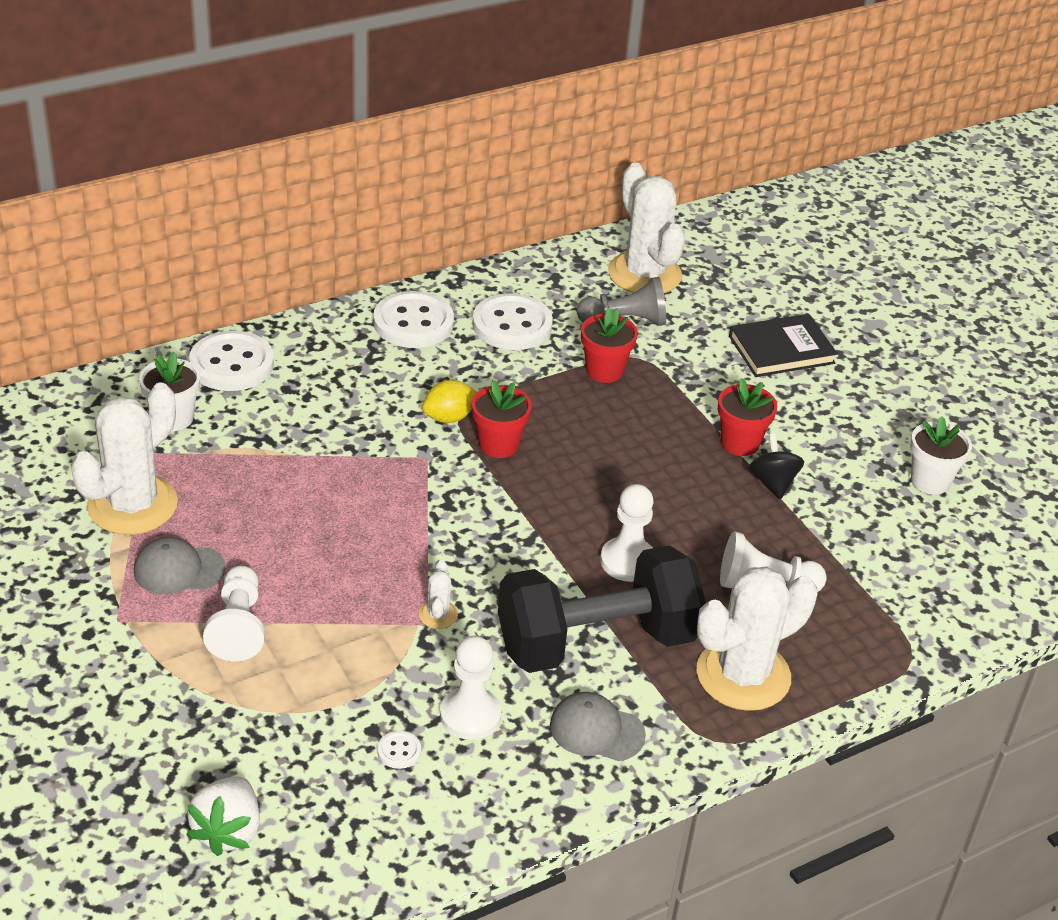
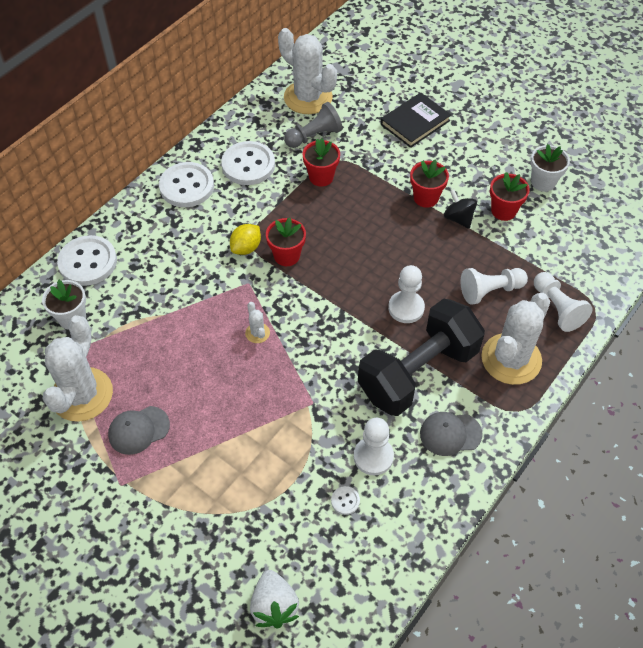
camera: 20 degrees left, 15 degrees up
white pawn [203,566,265,661] -> white pawn moved to [534,272,593,332]
white cactus [419,560,458,629] -> white cactus moved to [245,302,270,343]
none -> red flower pot [490,172,530,221]

